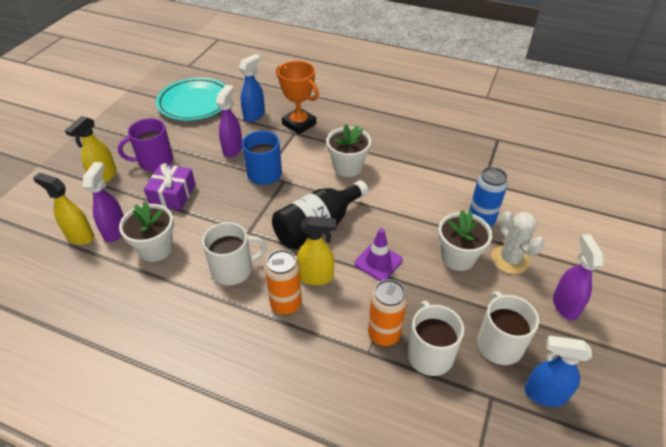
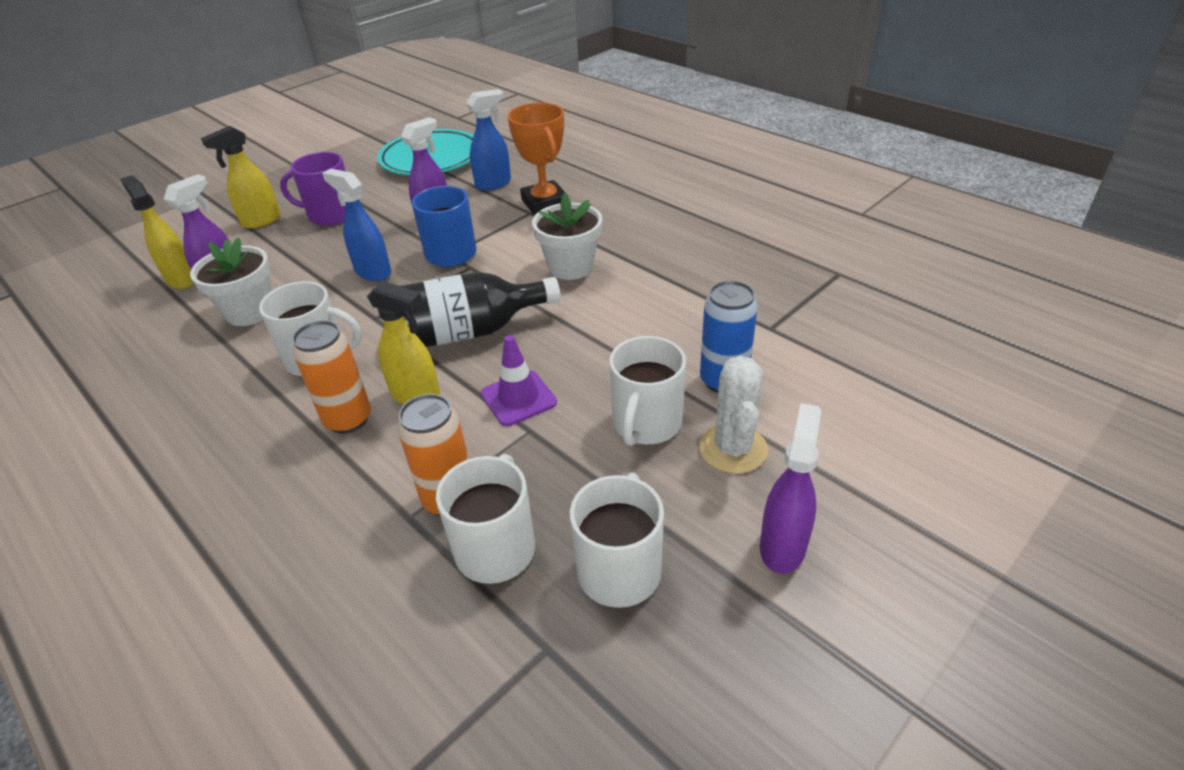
camera: 25 degrees right, 5 degrees down
purple gift [144,163,196,210] -> none
white flower pot [438,210,492,271] -> white mug [609,336,686,446]
blue spray bottle [524,336,592,407] -> blue spray bottle moved to [322,169,391,281]

